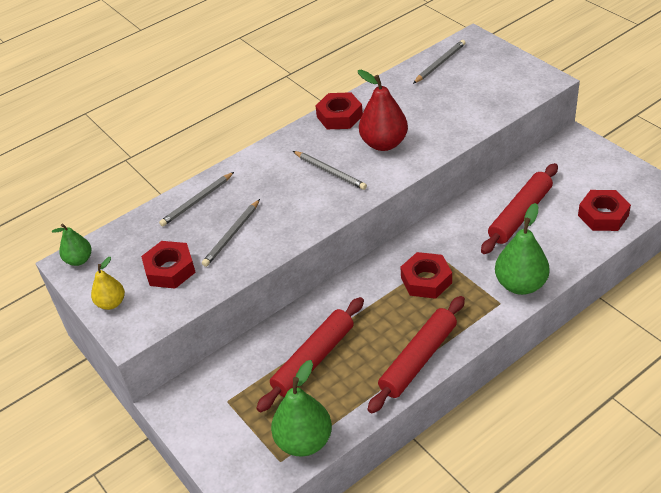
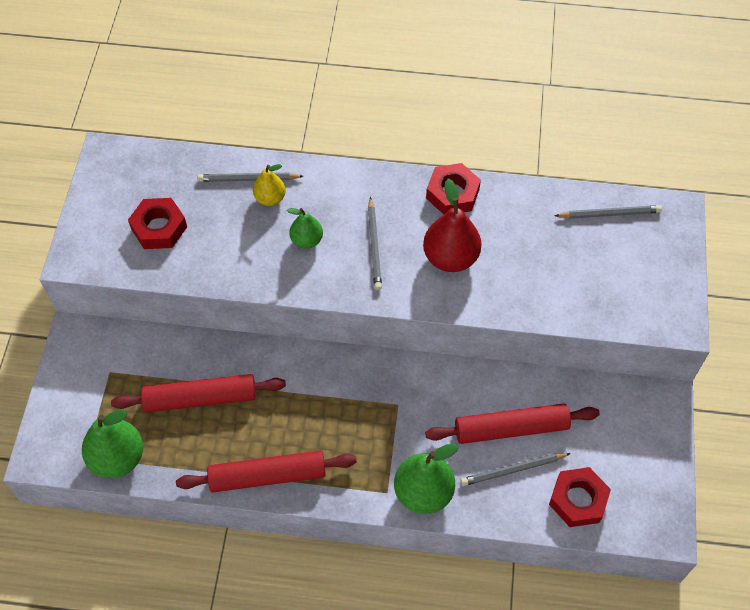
camera: 40 degrees right, 15 degrees up
green pear [52,224,91,266] -> green pear moved to [287,208,323,249]
yellow pear [91,257,125,310] -> yellow pear moved to [253,164,286,206]
grey pencil [202,199,260,267] -> grey pencil moved to [461,453,571,486]
red nut [400,252,452,299] -> none

